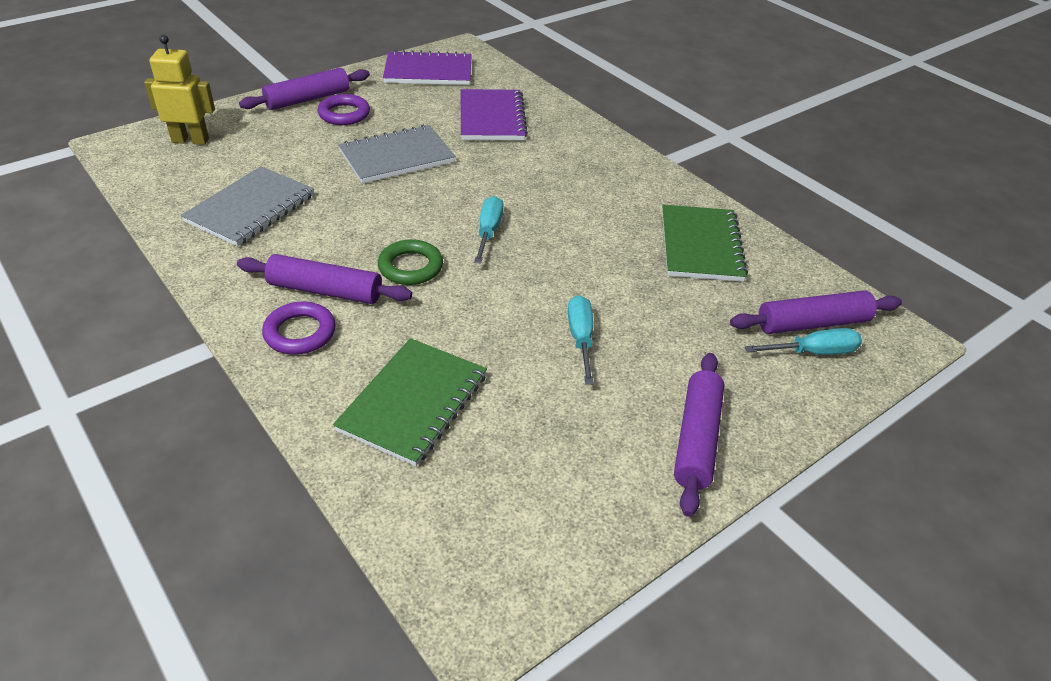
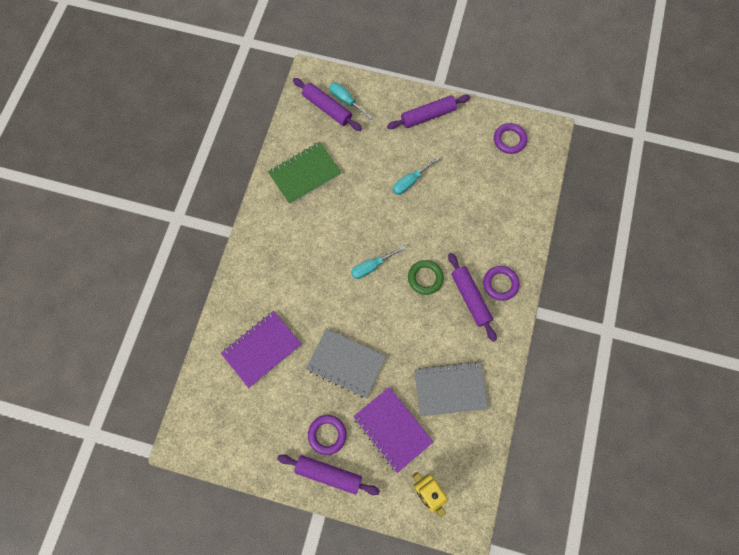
camera: 125 degrees left, 30 degrees up
green notebook [333,338,487,466] -> none
purple notebook [383,50,472,85] -> purple notebook moved to [353,387,433,473]
none -> purple ring [494,123,527,154]

